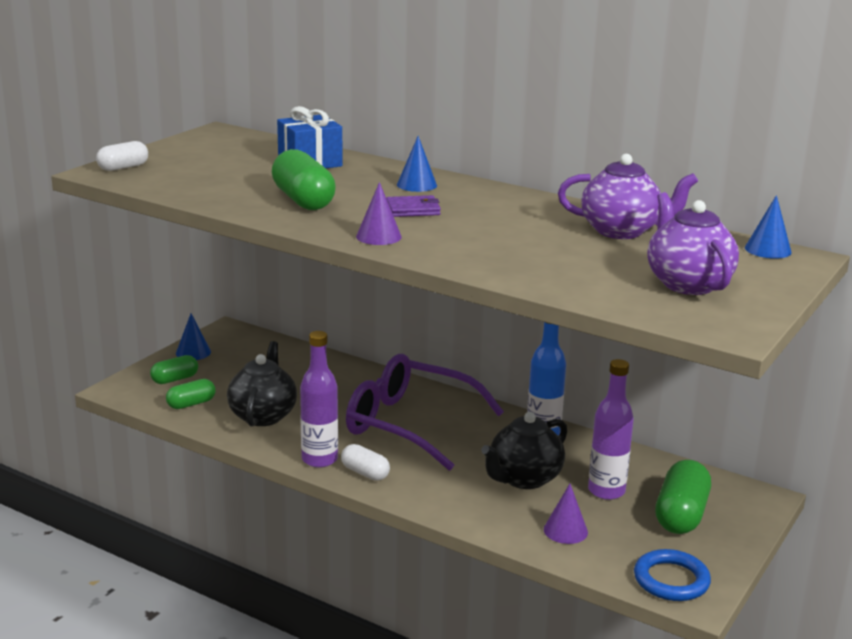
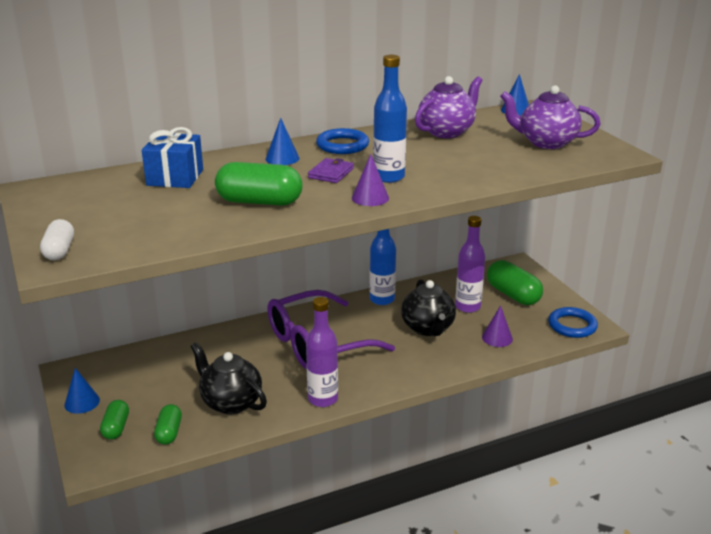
camera: 55 degrees left, 5 degrees up
white capsule [341,444,390,481] -> none
none -> blue ring [316,128,369,154]
none -> blue bottle [373,55,407,183]

